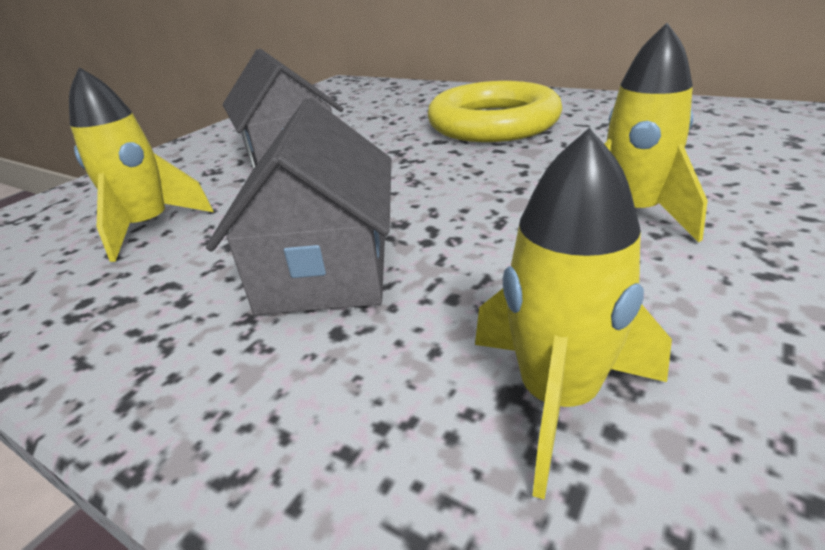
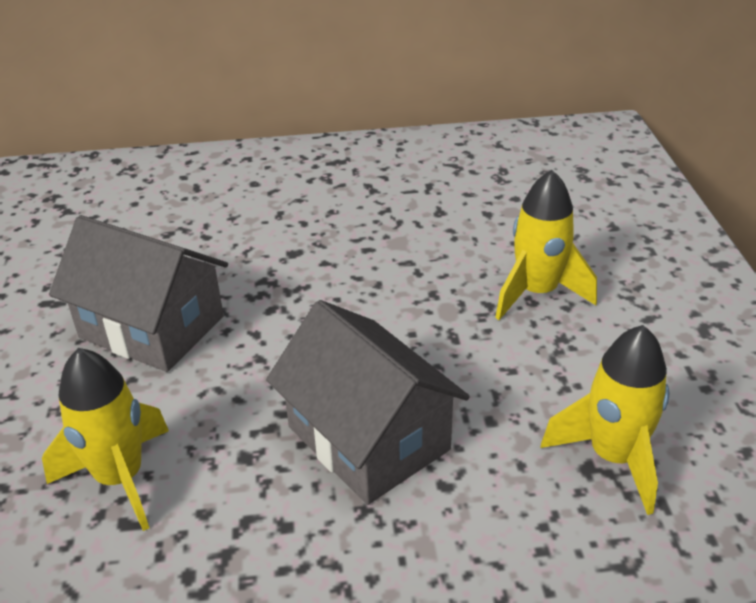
camera: 40 degrees left, 5 degrees up
yellow ring [428,81,562,142] -> none

